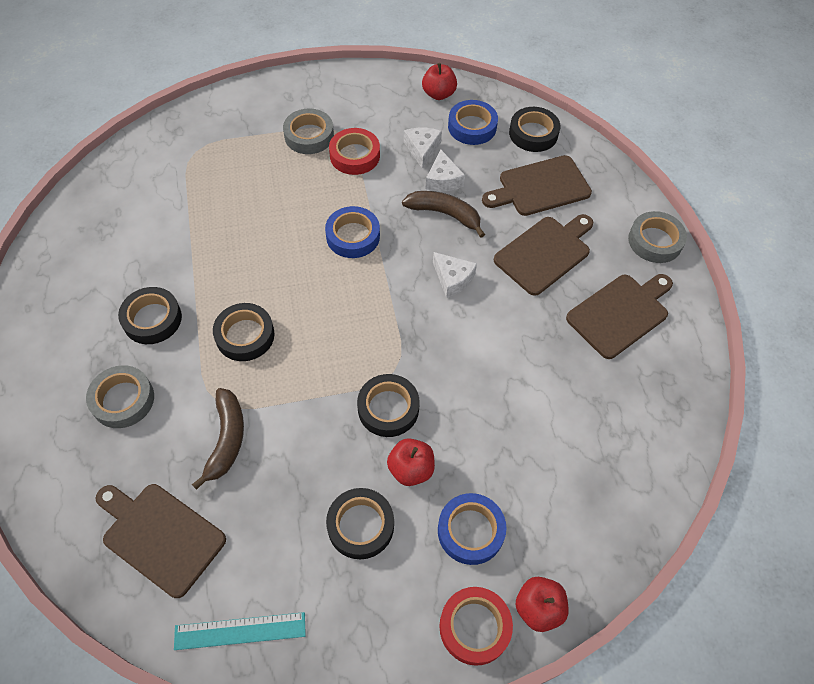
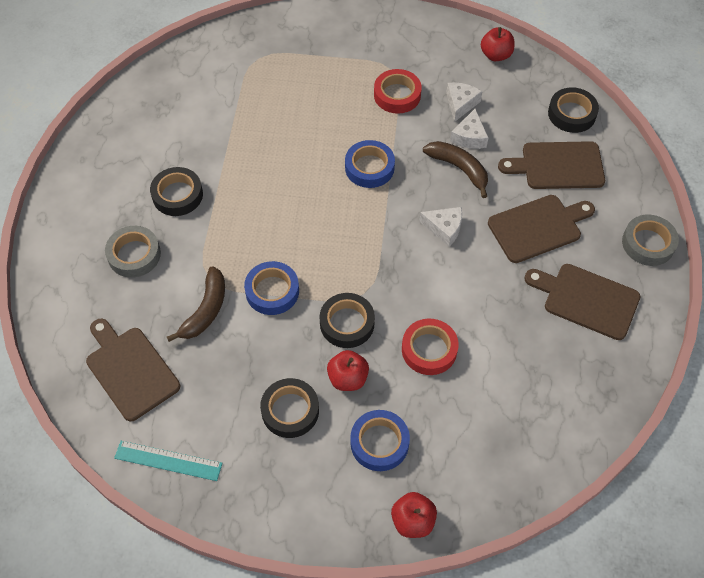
camera: 20 degrees right, 0 degrees up
black tape [213,303,275,361] -> none
grey tape [283,108,334,154] -> none
white cheese [433,252,477,298] -> white cheese turned 45 degrees counterclockwise [419,207,462,247]
red tape [439,587,513,666] -> red tape moved to [402,319,459,375]
blue tape [448,100,498,145] -> blue tape moved to [244,261,299,315]
brown cutting board [566,274,673,359] -> brown cutting board turned 135 degrees counterclockwise [524,264,640,340]

